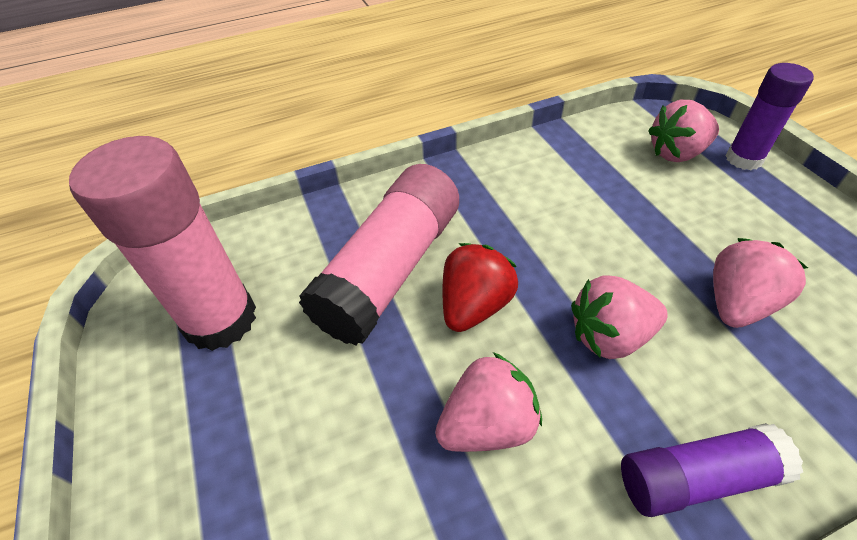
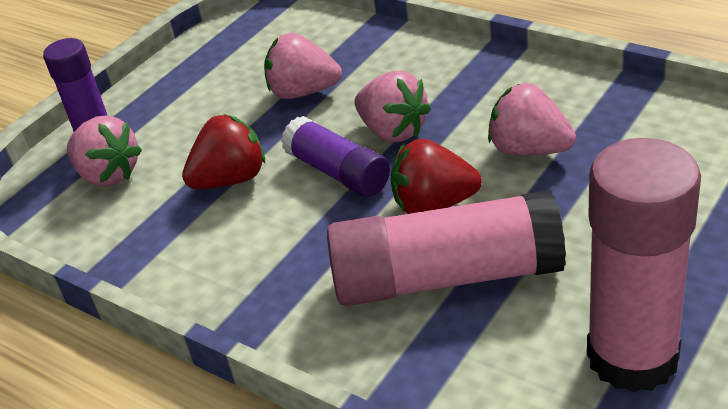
camera: 120 degrees left, 10 degrees down
purple glue stick [621,423,803,517] -> purple glue stick moved to [281,116,390,197]
none -> red strawberry [182,114,265,189]

